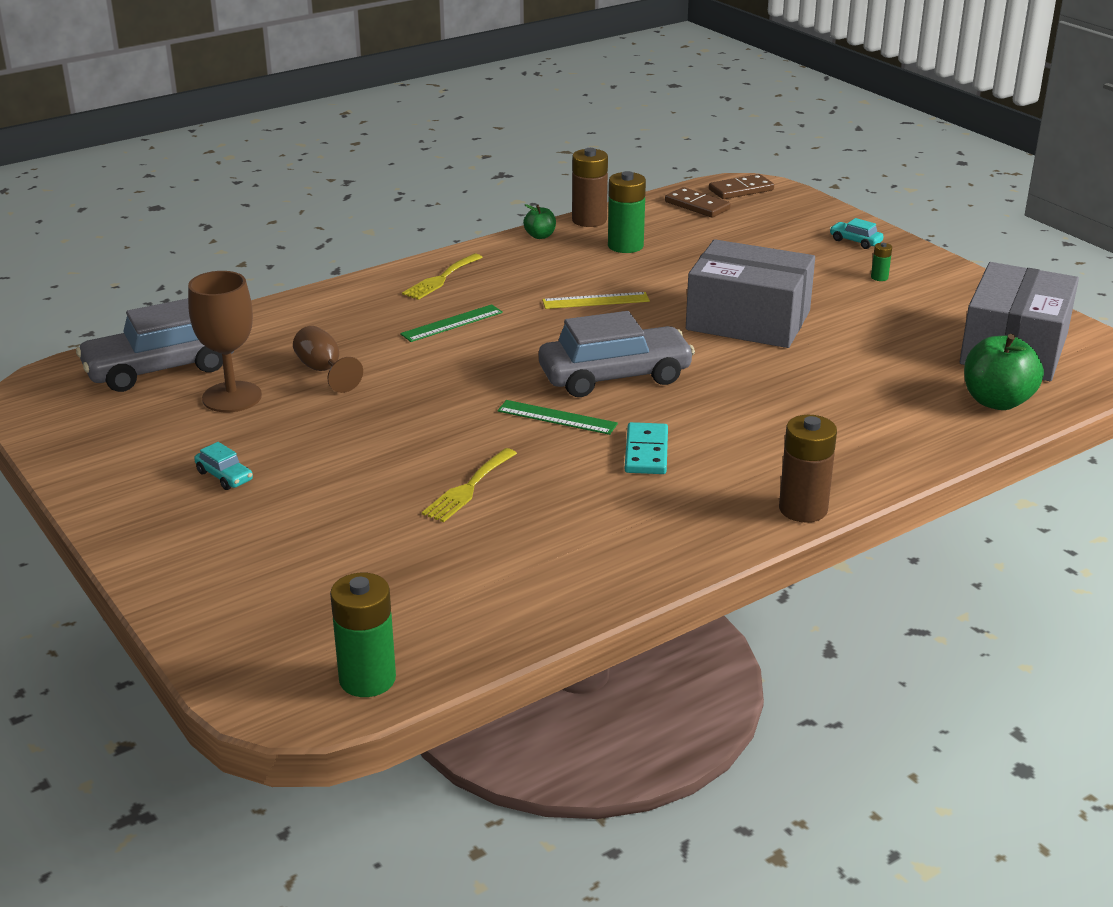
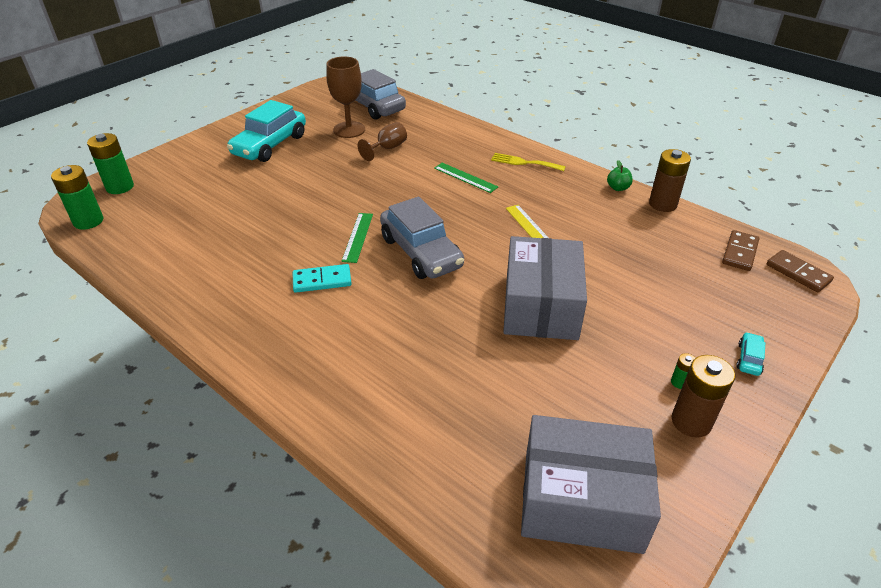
camera: 75 degrees right, 10 degrees up
turquoise car [194,442,253,490] -> turquoise car [227,100,306,162], size x2.43
yellow fork [422,448,517,522] -> none
green battery [608,171,646,253] -> green battery moved to [87,133,134,194]
brown battery [779,415,837,523] -> brown battery moved to [672,355,735,438]
green apple [964,334,1044,410] -> none

